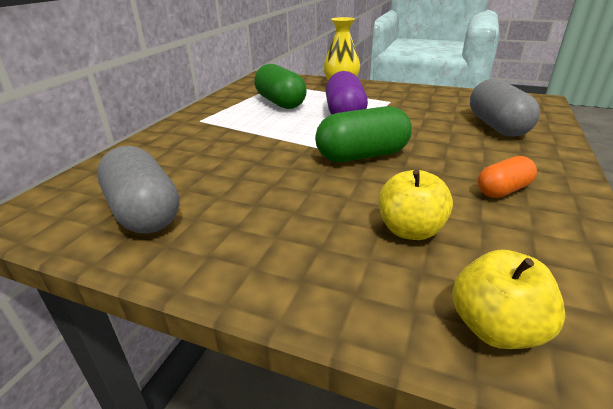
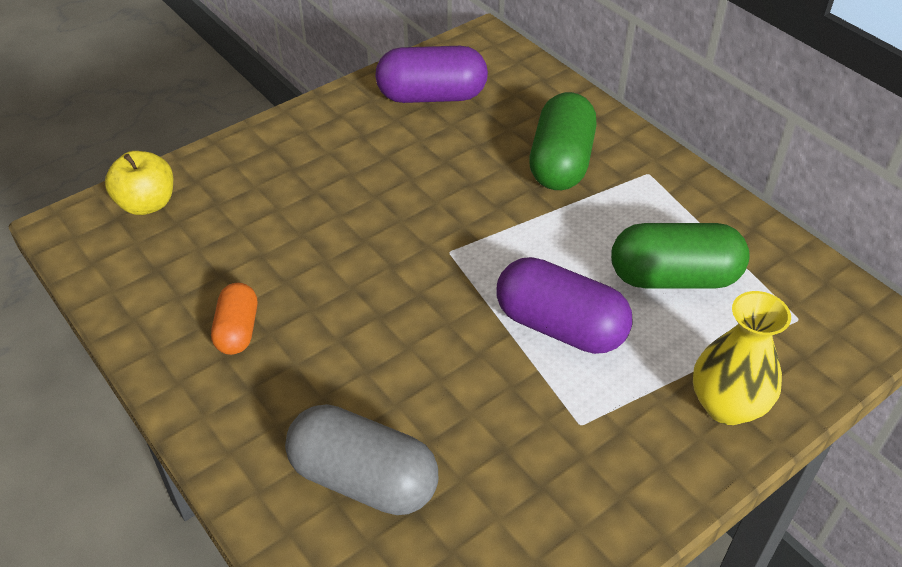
camera: 120 degrees right, 15 degrees up
grey capsule [97,146,180,233] -> purple capsule [375,46,488,103]
green capsule [315,106,412,162] -> green capsule moved to [529,92,597,190]
yellow apple [378,170,453,240] -> none

